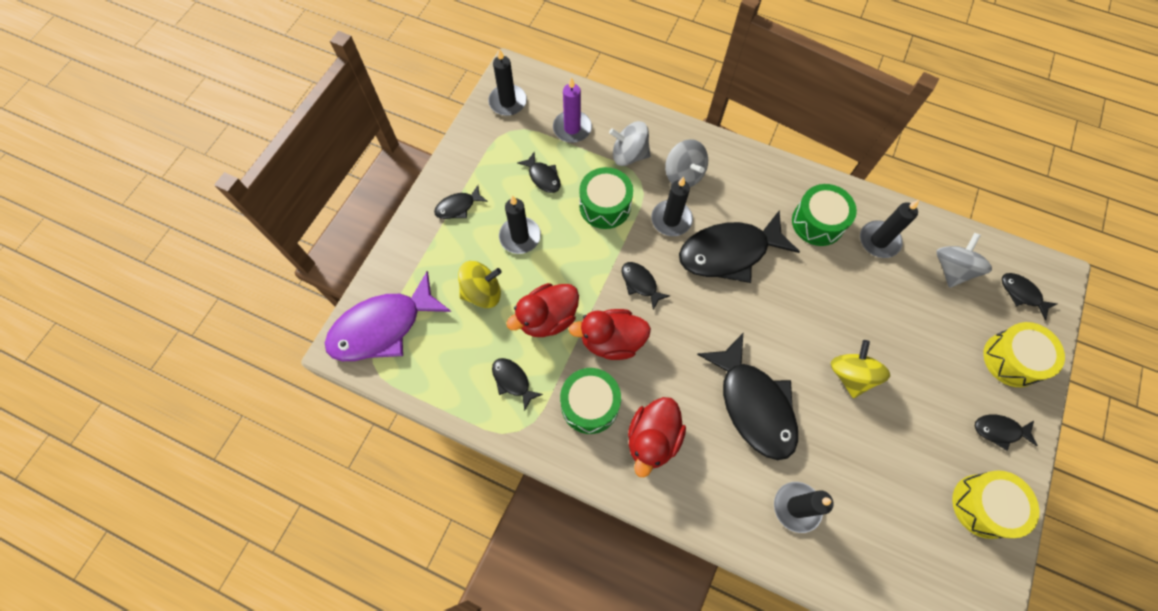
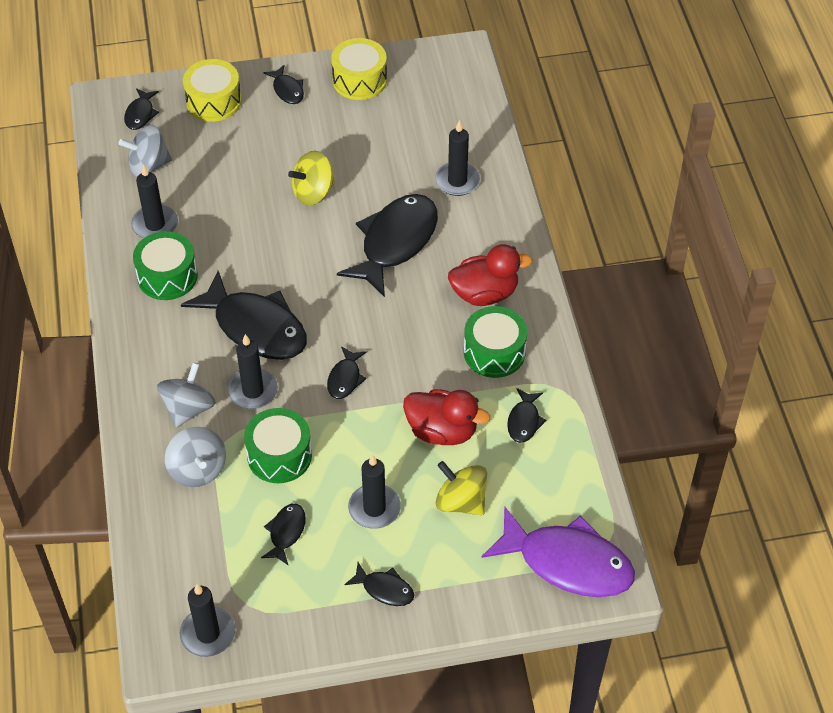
camera: 125 degrees left, 15 degrees down
purple candle [553,77,592,143] -> none
red duck [569,309,651,360] -> none

